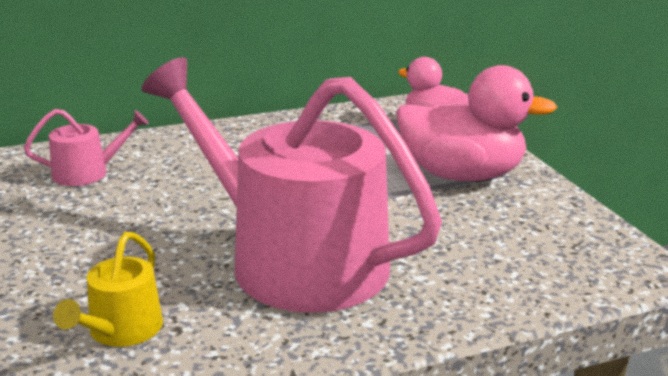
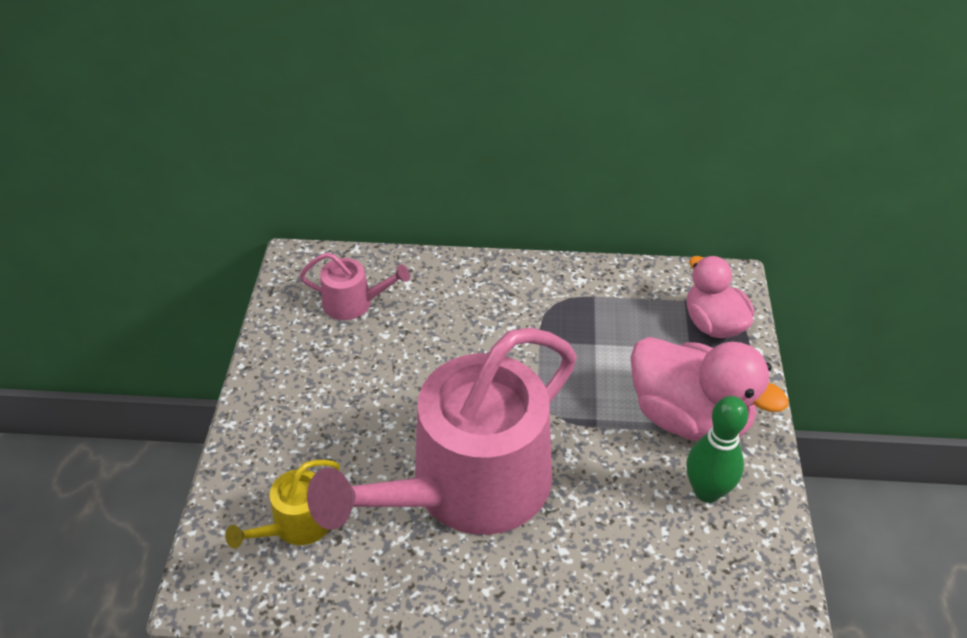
camera: 25 degrees right, 20 degrees up
pink watering can [142,57,442,313] -> pink watering can turned 105 degrees counterclockwise [307,328,577,535]
none -> green bowling pin [686,396,748,503]

